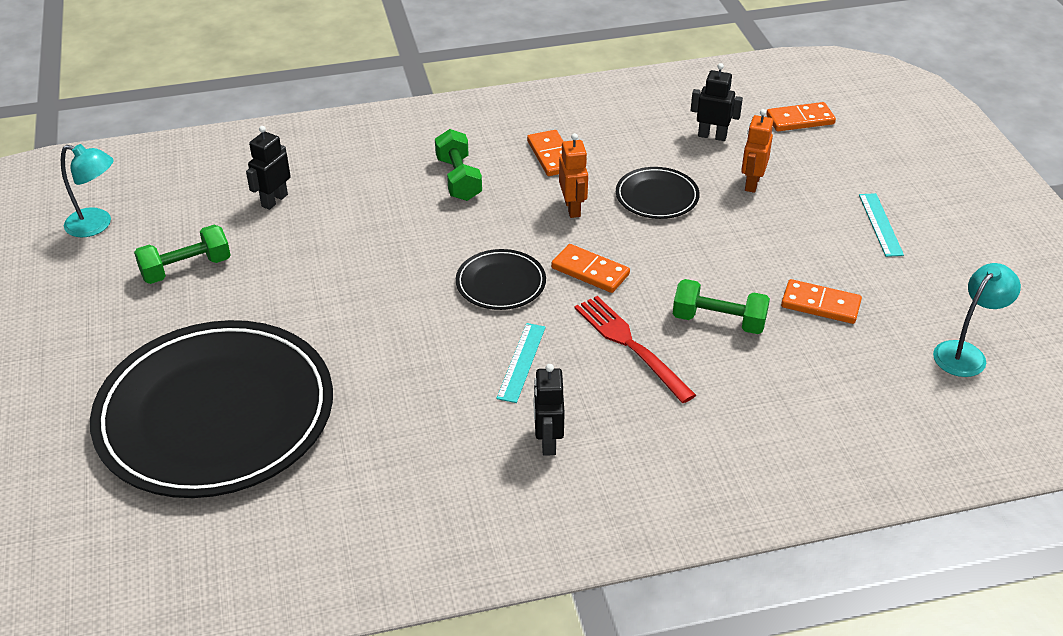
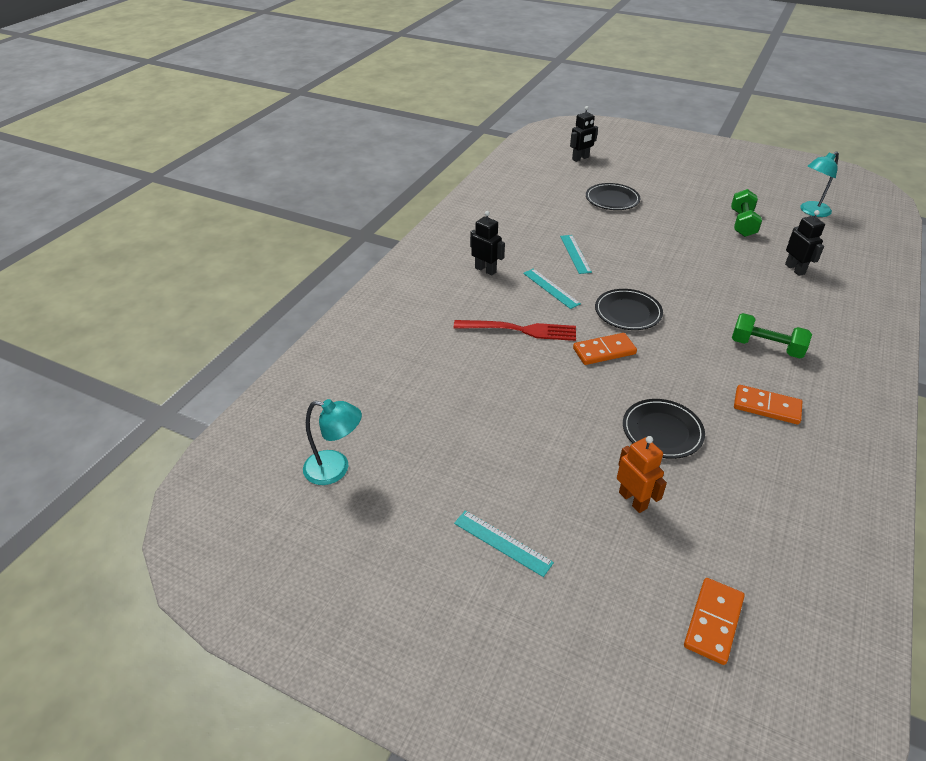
camera: 130 degrees right, 0 degrees up
black plate [90,320,333,498] -> black plate [586,183,641,210], size x0.43
orange robot [559,133,588,218] -> none
green dumbbell [673,279,770,334] -> none
black robot [691,63,743,141] -> black robot moved to [570,106,598,162]
orange domino [781,279,862,324] -> none
turquoise lamp [933,263,1021,377] -> turquoise lamp turned 75 degrees counterclockwise [303,399,362,485]
none -> turquoise ruler [560,235,592,274]

